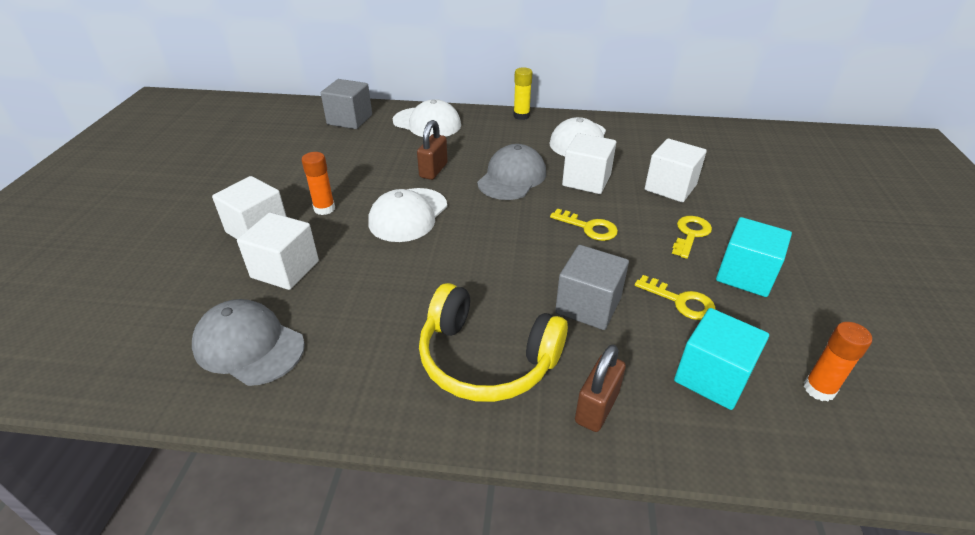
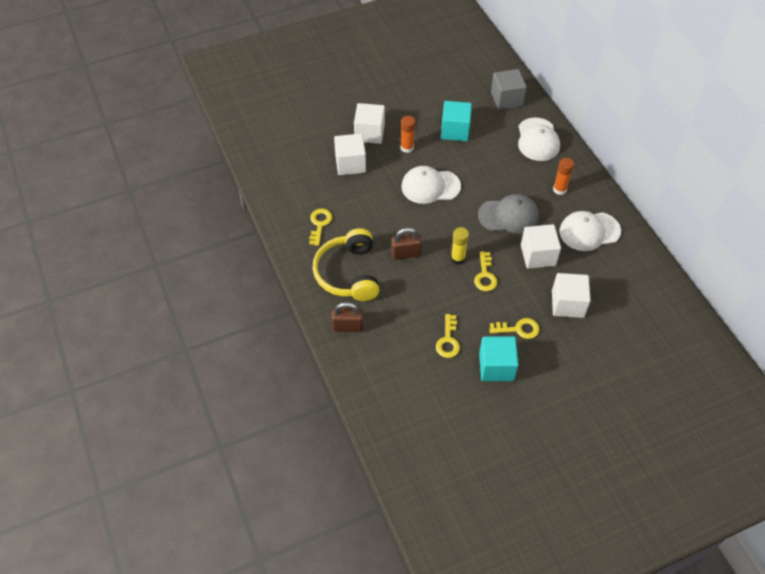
camera: 60 degrees right, 15 degrees up
grey cap [192,299,305,386] -> none
brown padlock [417,120,448,180] -> brown padlock moved to [391,228,422,260]
yellow glue stick [513,68,532,120] -> yellow glue stick moved to [451,227,469,265]
grey cube [555,245,629,330] -> none
turquoise cube [674,308,769,410] -> turquoise cube moved to [441,101,472,141]
orange glue stick [804,322,872,401] -> orange glue stick moved to [553,158,574,195]
none -> yellow key [309,208,332,246]

